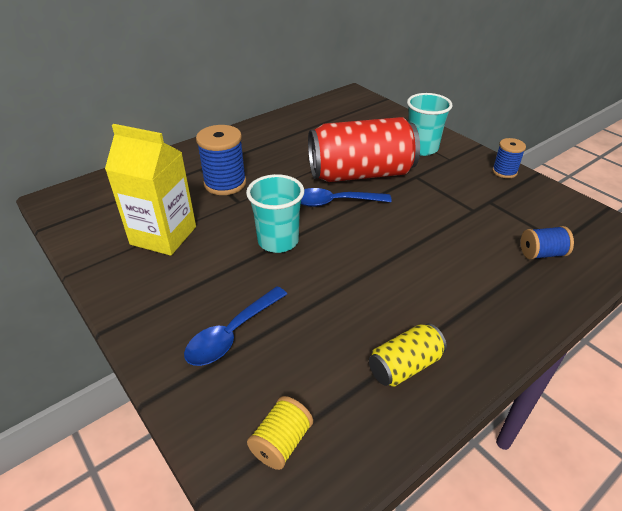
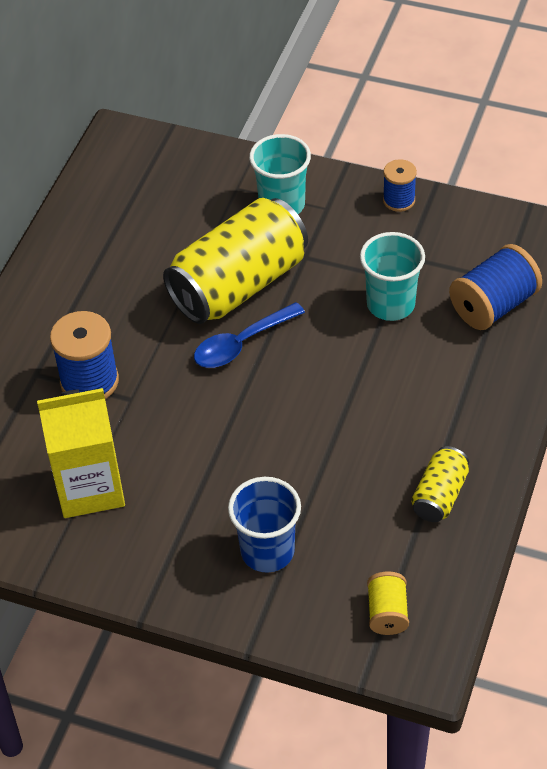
camera: 30 degrees left, 10 degrees up
blue spoon [184,286,287,366] -> blue cup [228,477,301,573]
turquoise cup [246,174,304,253] -> turquoise cup moved to [360,232,425,321]
red can [308,117,420,182] -> yellow can [163,198,308,324]
blue spool [521,226,574,259] -> blue spool [449,244,542,330], size x1.67

